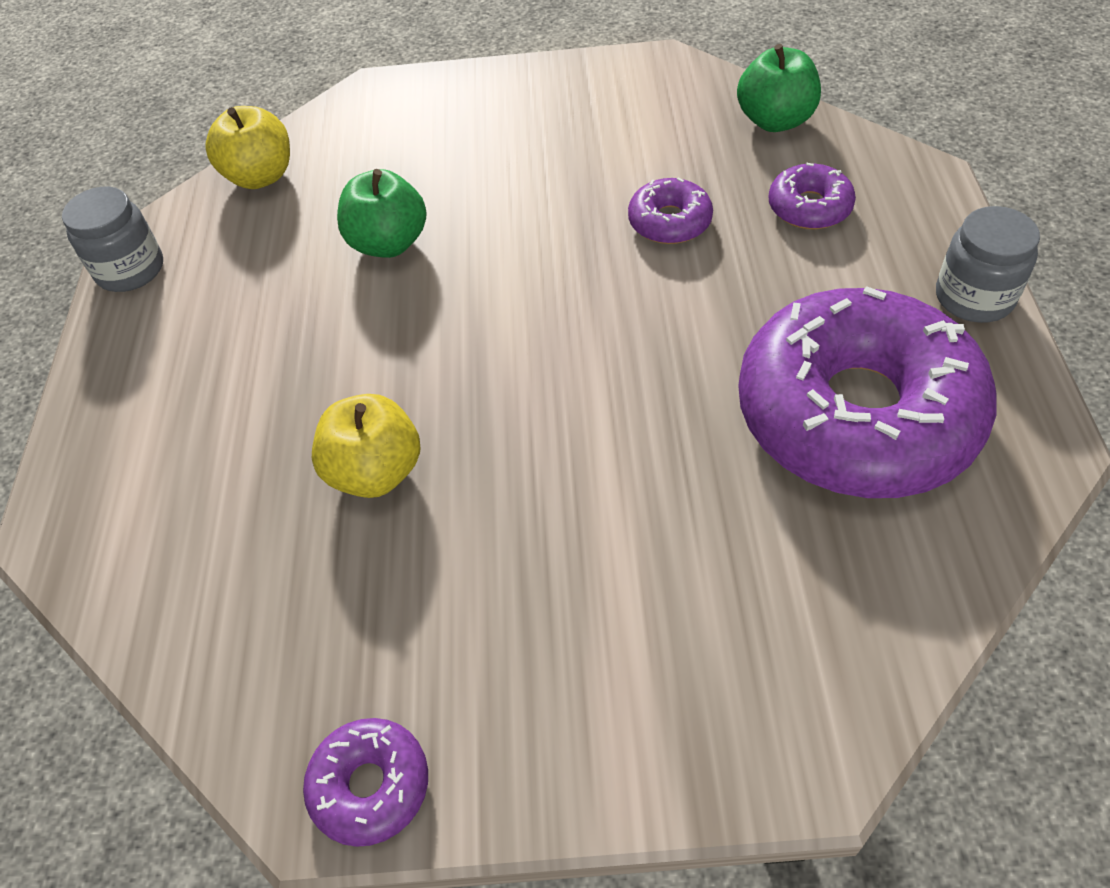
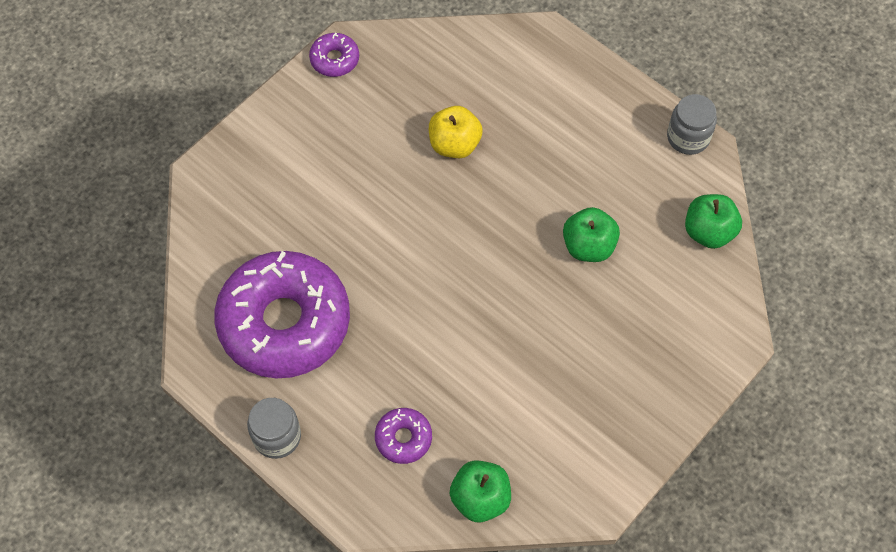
camera: 130 degrees right, 10 degrees up
yellow apple [205,106,290,189] -> green apple [685,194,742,249]
purple donut [628,177,713,244] -> none

